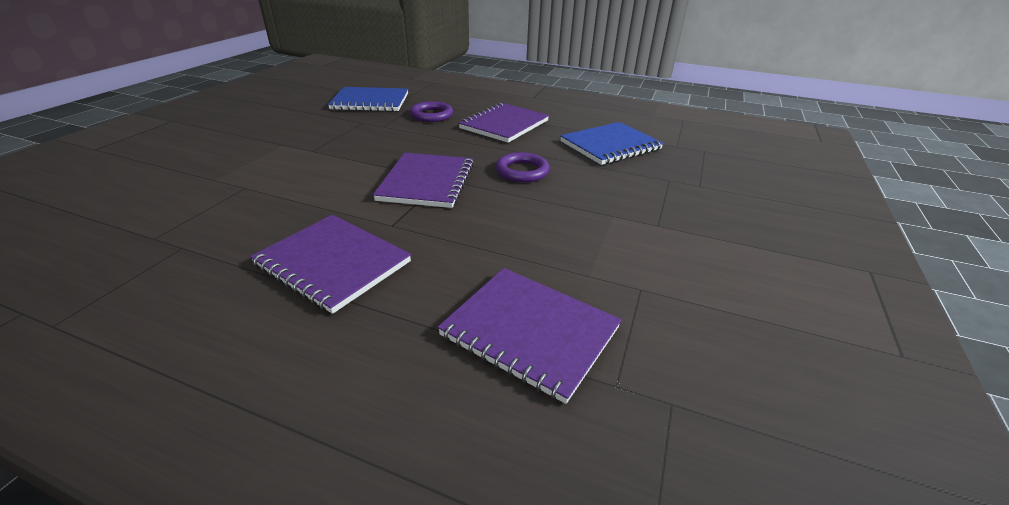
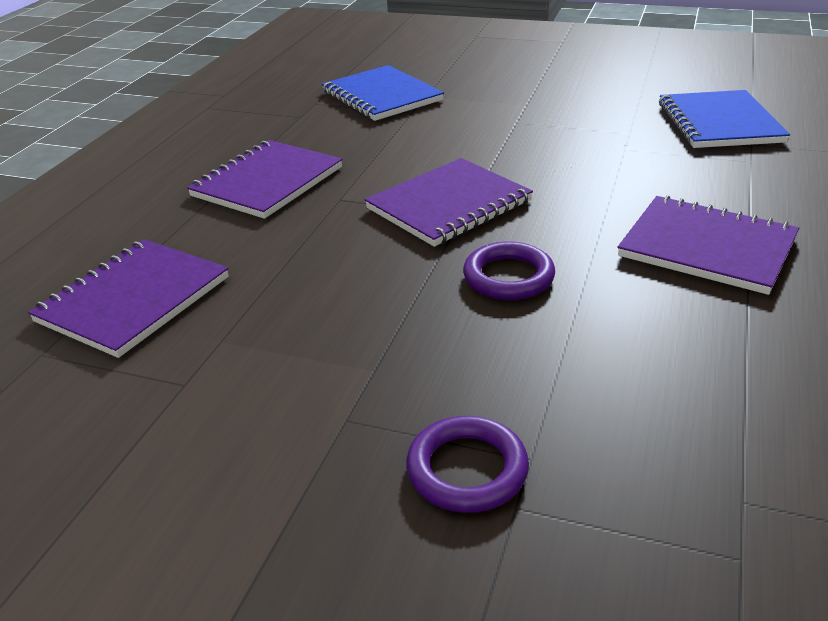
camera: 90 degrees right, 0 degrees up
purple notebook [373,153,474,208] -> purple notebook turned 45 degrees counterclockwise [365,158,533,247]
purple ring [410,101,453,122] -> purple ring moved to [406,416,529,513]
blue notebook [560,122,664,165] -> blue notebook moved to [322,65,444,121]

